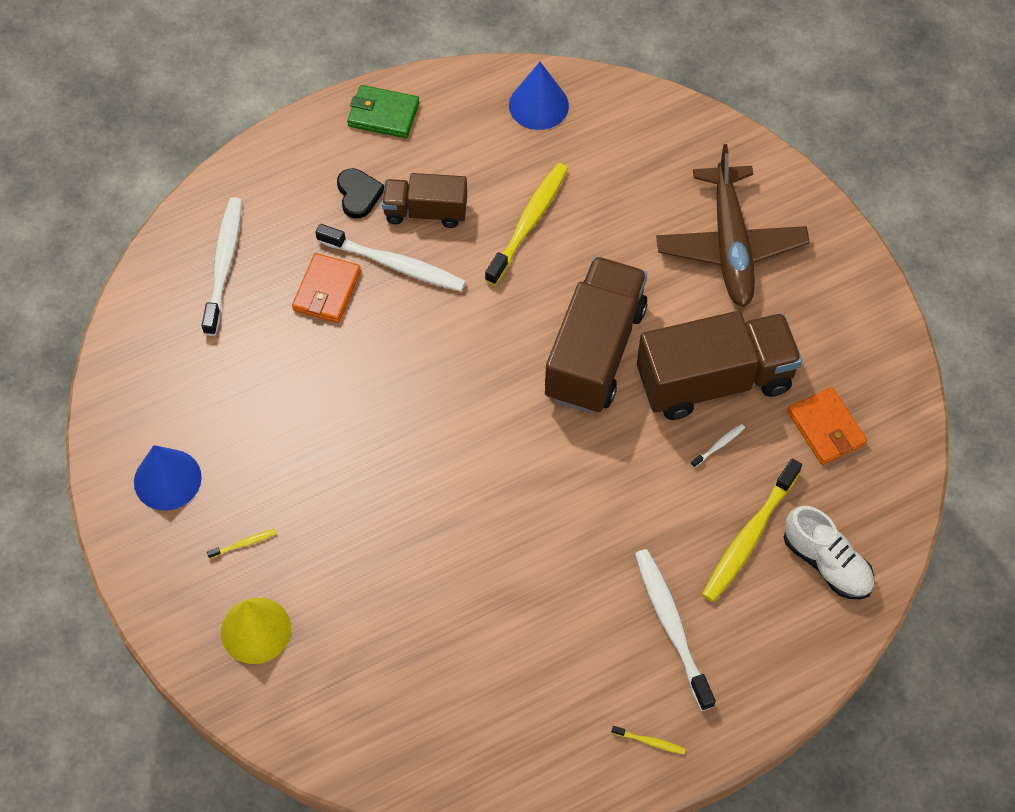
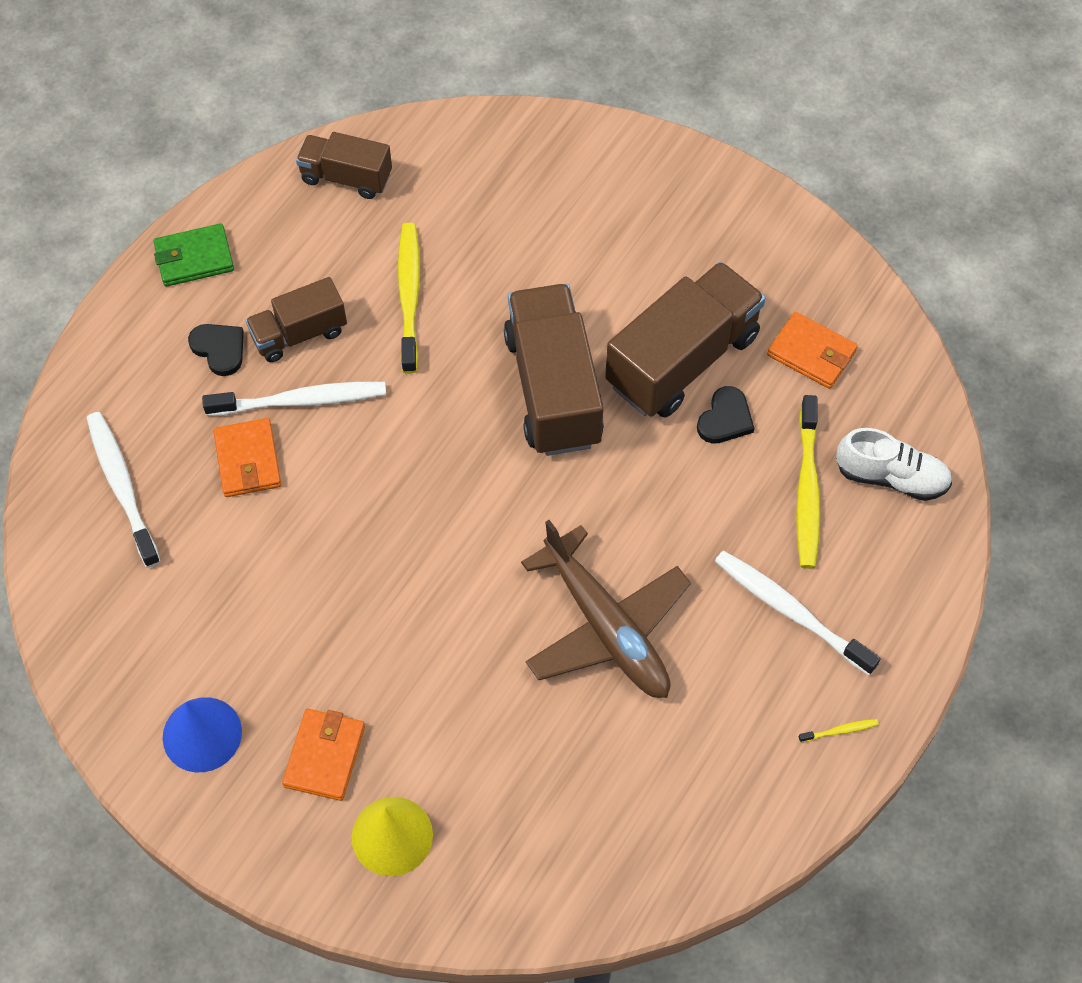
camera: 30 degrees left, 0 degrees up
yellow toothbrush [207,529,277,559] -> orange wallet [282,709,365,801]
blue cone [509,62,569,130] -> brown truck [296,132,392,199]
brown plane [656,144,810,307] -> brown plane moved to [521,520,691,698]
white toothbrush [691,424,745,468] -> black heart [697,386,754,444]

